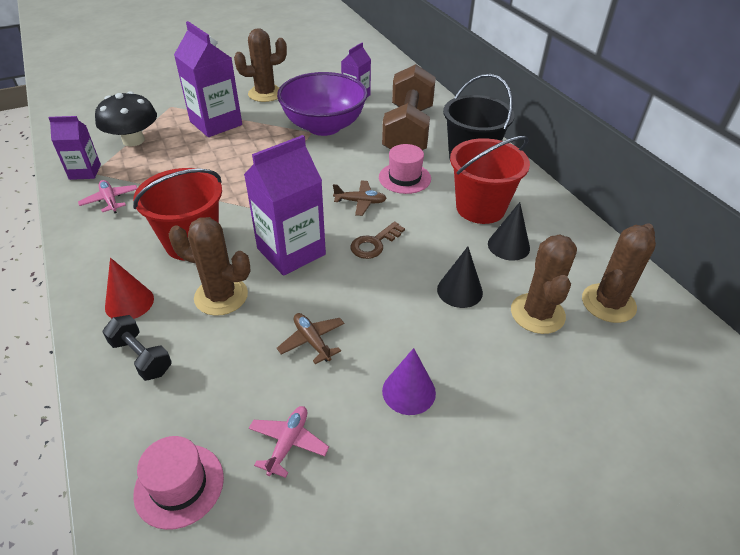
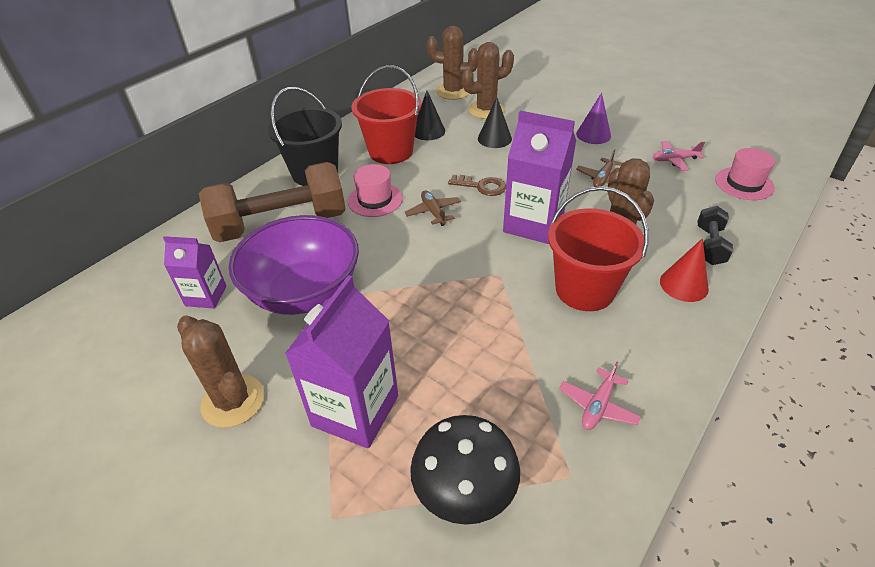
camera: 115 degrees left, 0 degrees up
purple carton [48,116,101,180] -> none

